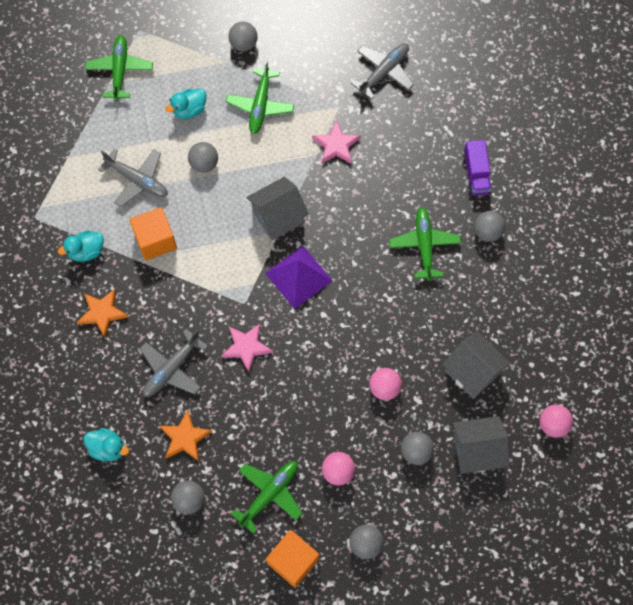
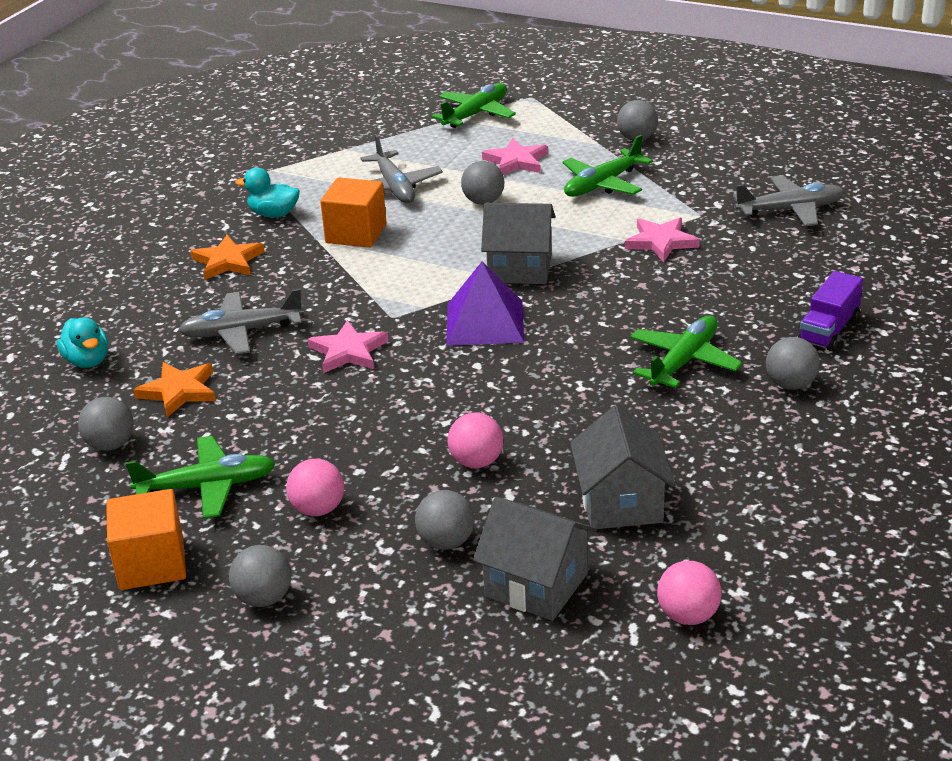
camera: 40 degrees right, 35 degrees down
turquoise duck [166,88,206,119] -> pink star [482,138,548,175]

